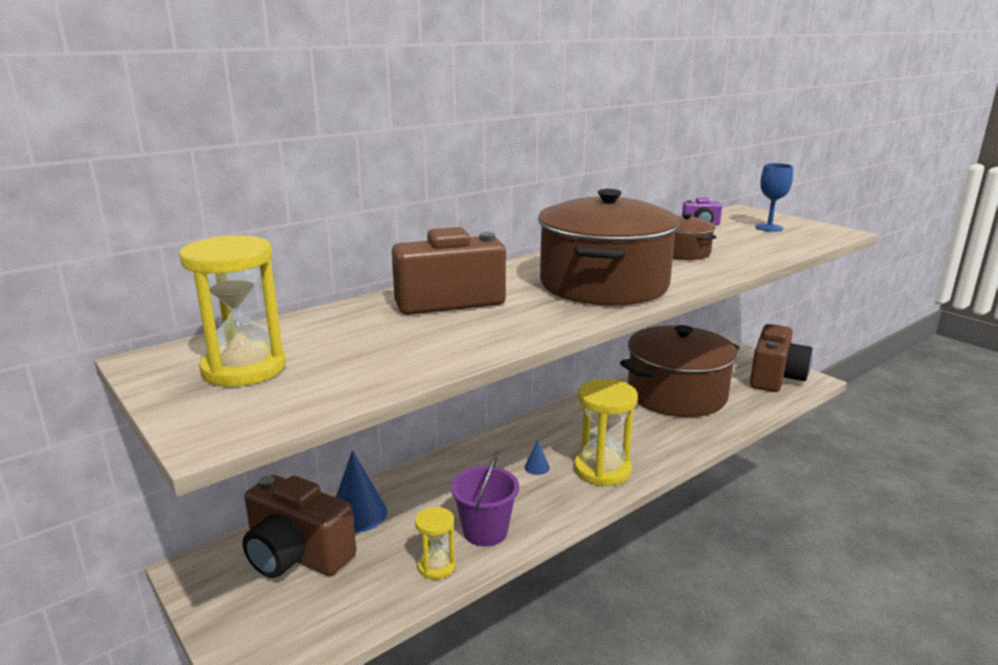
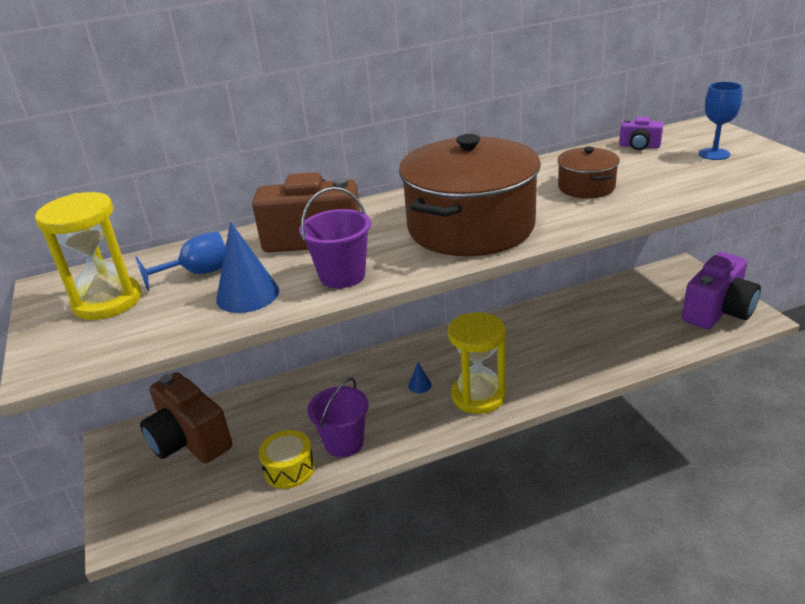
camera: 20 degrees right, 10 degrees up
blue cone [335,450,387,533] -> blue cone moved to [216,222,279,313]
yellow hourglass [415,507,455,580] -> yellow drum [259,430,315,489]
brown pot [620,325,740,417] -> none
brown camera [750,324,813,392] -> purple camera [682,252,761,329]
none -> blue goblet [135,231,226,291]
none -> purple bucket [299,187,371,288]

